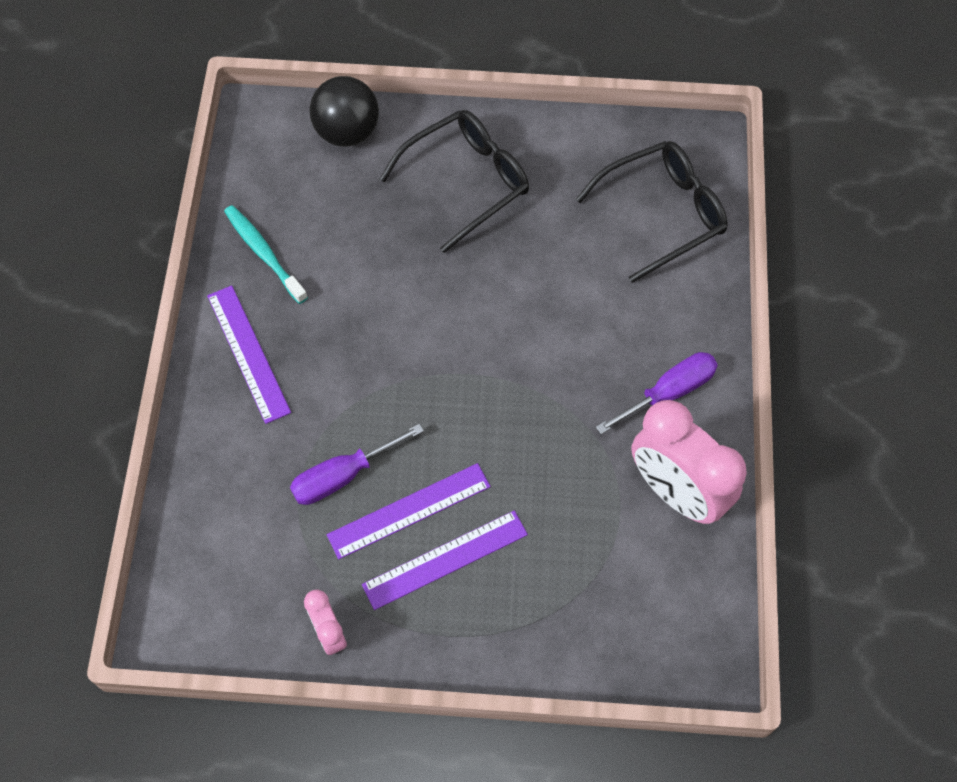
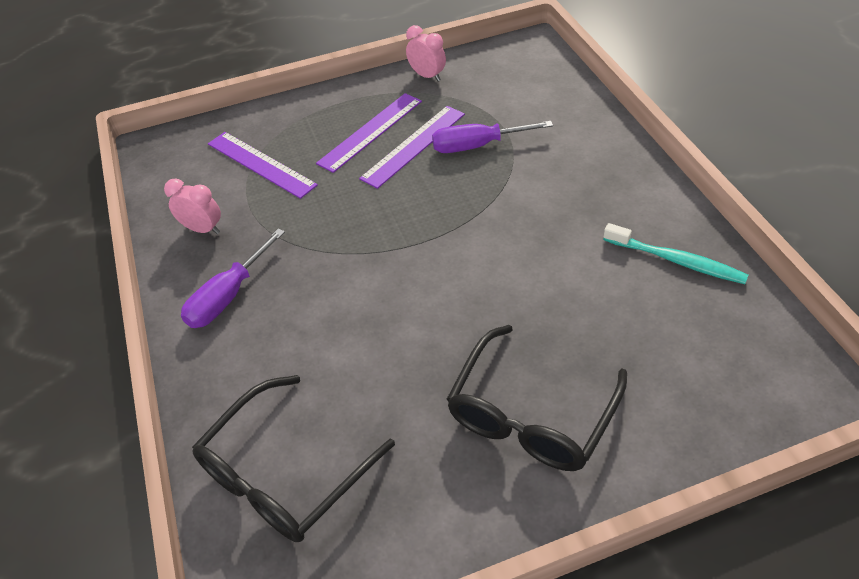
camera: 160 degrees right, 15 degrees down
purple ruler [207,285,291,424] -> purple ruler moved to [208,132,318,199]
purple screwdriver [290,424,424,505] -> purple screwdriver turned 135 degrees counterclockwise [432,121,553,153]
black ball [309,76,379,147] -> none
pink clock [631,400,747,524] -> pink clock [164,178,221,234], size x0.49

